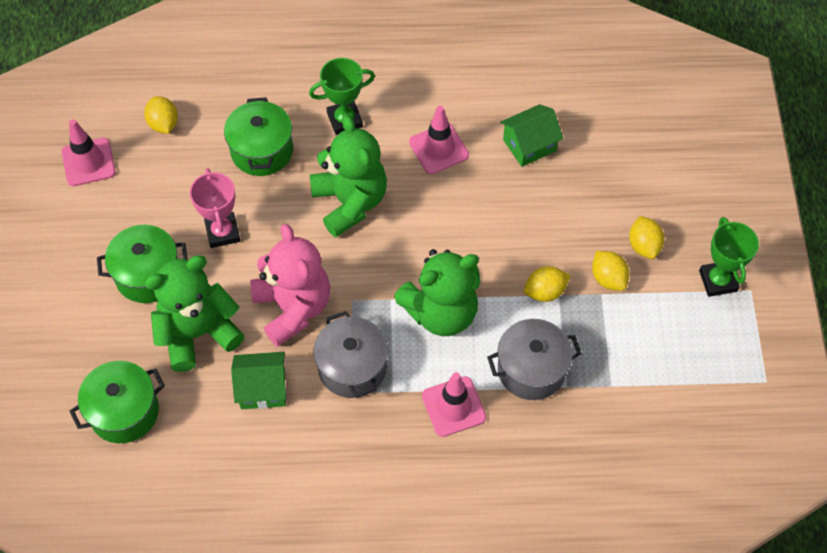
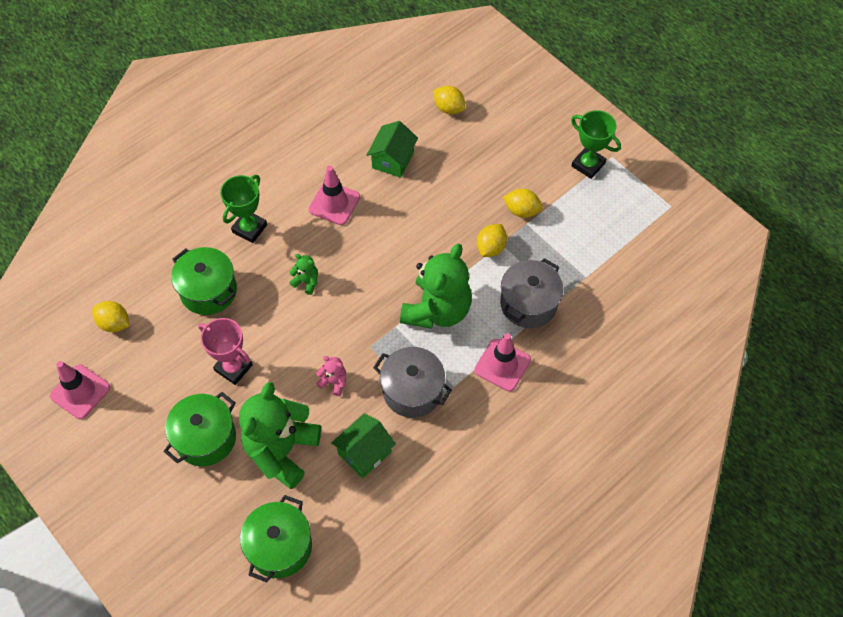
camera: 40 degrees left, 0 degrees up
pink teddy bear [250,224,330,347] -> pink teddy bear [316,356,346,396], size x0.41
green teddy bear [310,115,387,237] -> green teddy bear [289,254,318,295], size x0.41
yellow lemon [629,216,665,259] -> yellow lemon moved to [434,86,465,114]

